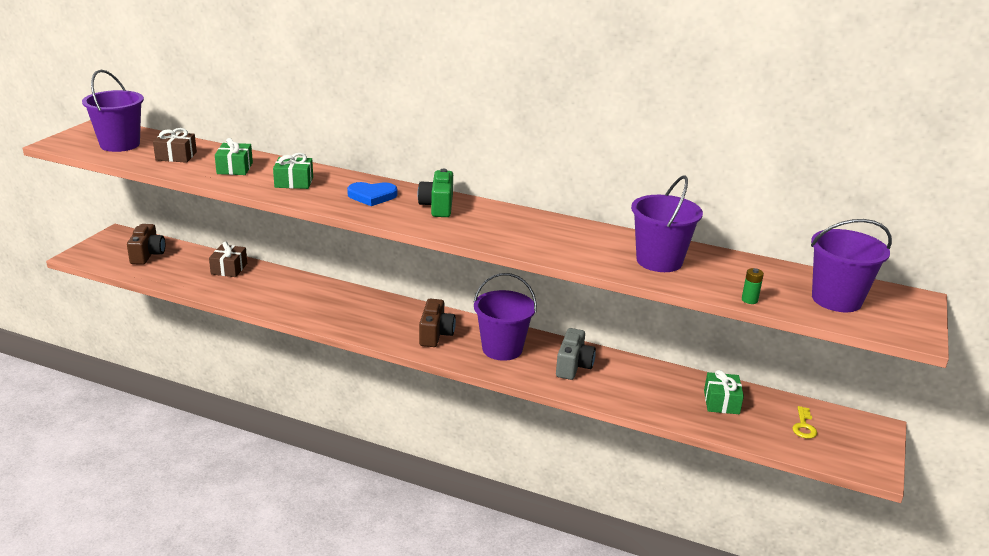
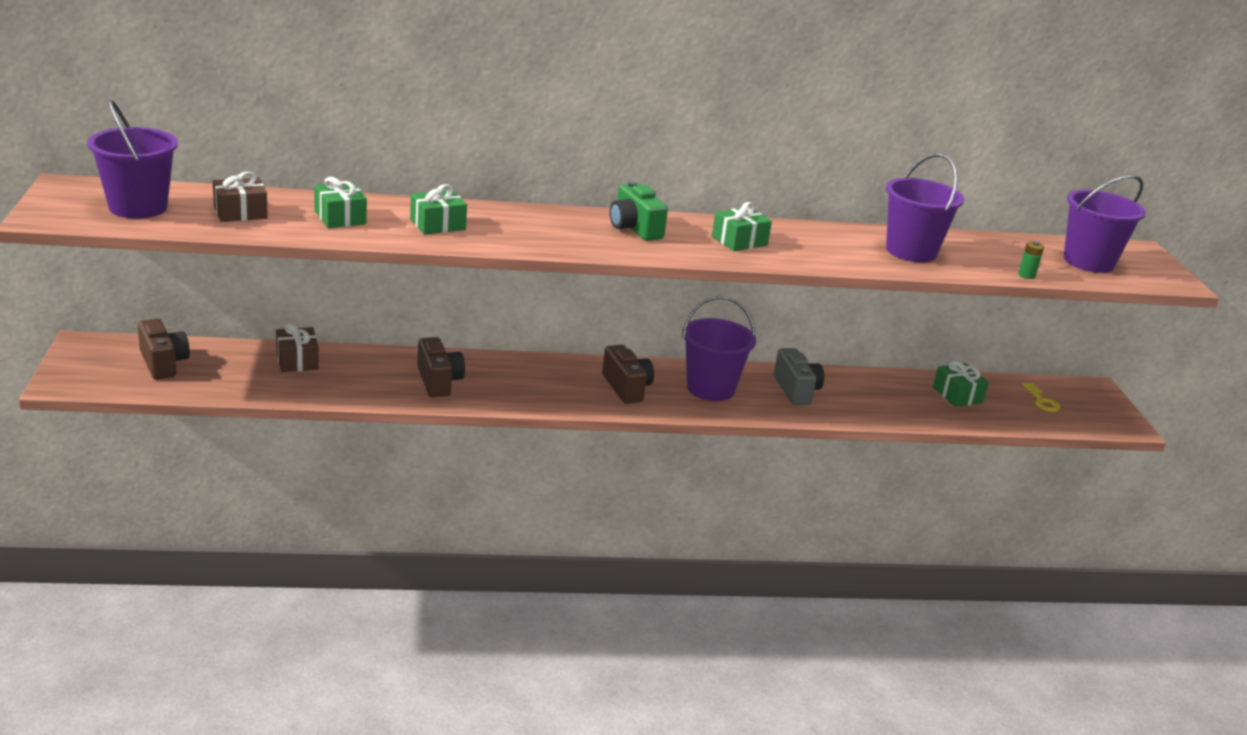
camera: 30 degrees left, 0 degrees up
blue heart [347,182,397,206] -> none
none -> brown camera [417,337,465,397]
none -> green gift [712,202,772,251]

